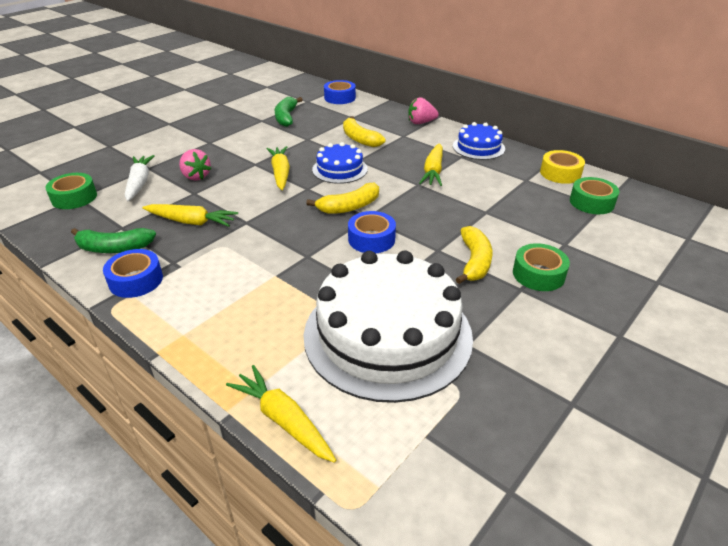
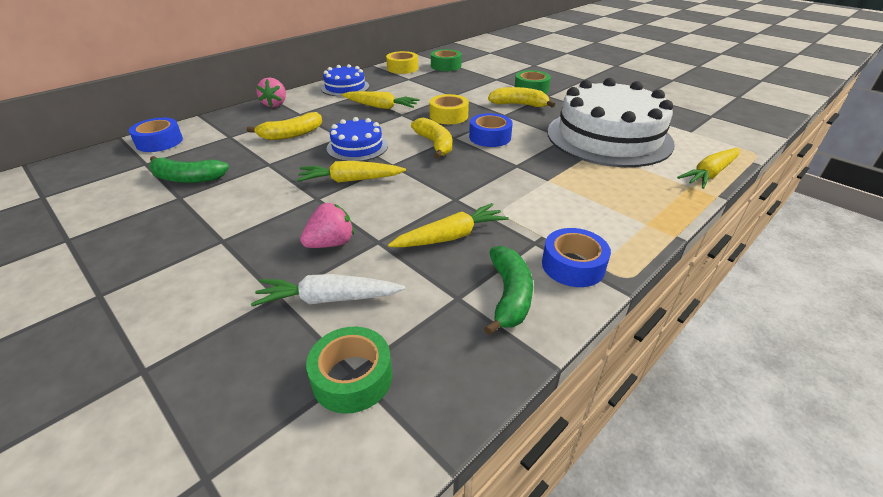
camera: 85 degrees left, 0 degrees up
yellow carrot [142,204,238,227] -> yellow carrot turned 45 degrees clockwise [388,203,509,247]
none -> yellow tape [429,94,469,124]

